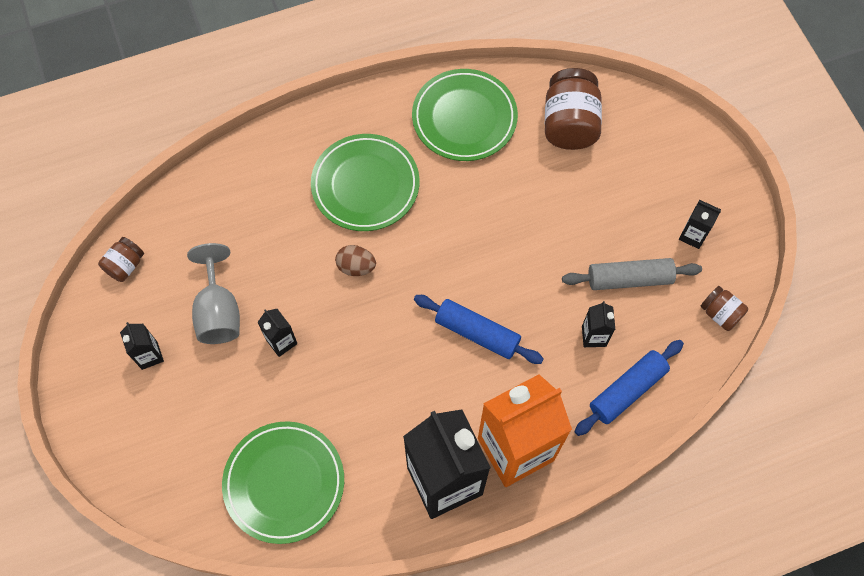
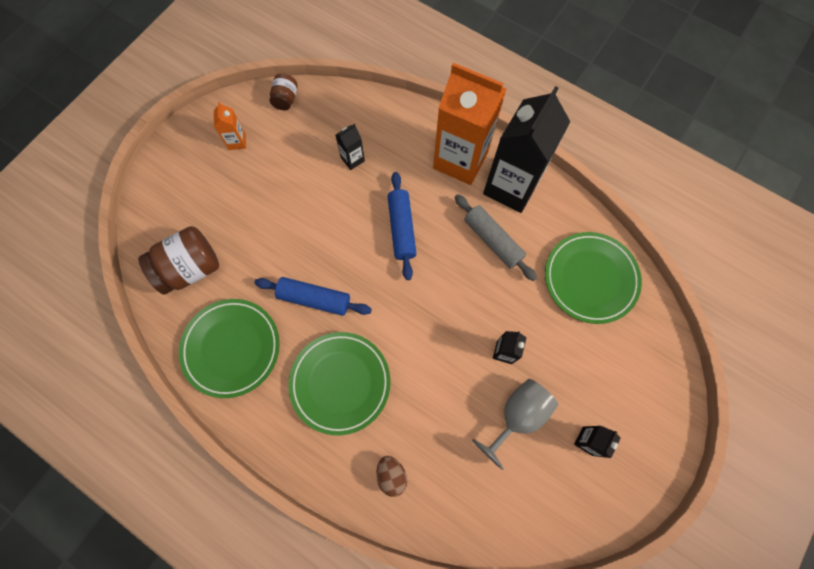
camera: 125 degrees left, 5 degrees up
brown jar [98,237,144,282] -> none
brown egg [335,245,376,276] -> brown egg moved to [376,456,407,497]
grey rolling pin [562,258,702,290] -> grey rolling pin moved to [454,194,537,281]
blue rolling pin [574,340,684,436] -> blue rolling pin moved to [255,277,372,316]
black carton [679,200,721,249] -> orange carton [214,102,246,150]

